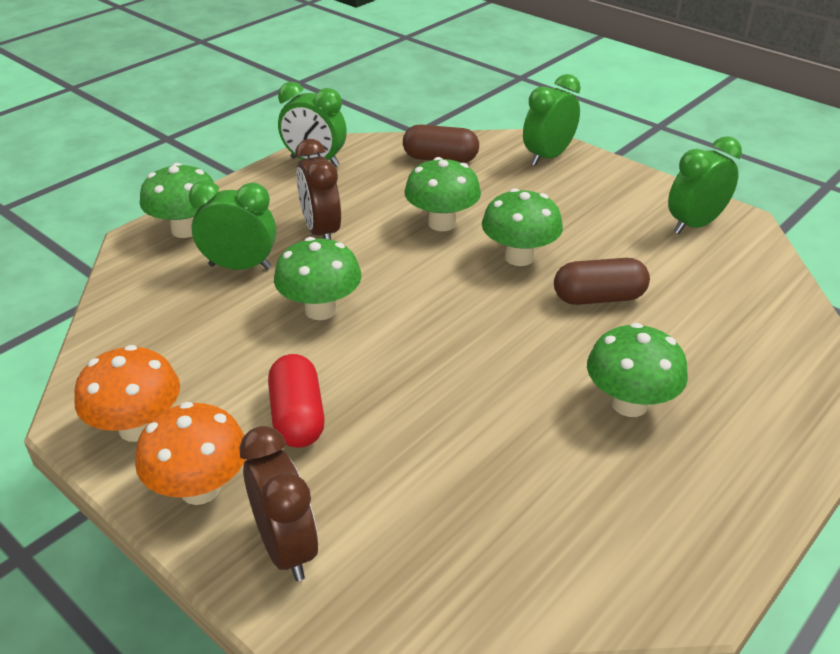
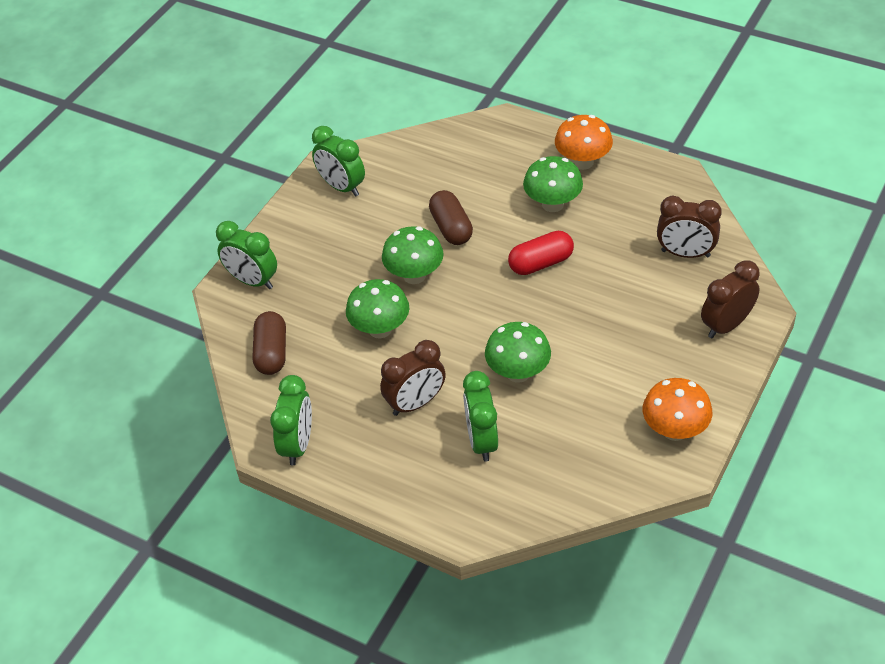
camera: 100 degrees left, 10 degrees up
orange mushroom [135,402,245,505] -> orange mushroom moved to [555,115,613,170]
green mushroom [140,163,214,238] -> none
red capsule [268,354,325,448] -> red capsule moved to [508,231,574,275]
none -> brown clock [657,196,722,258]

